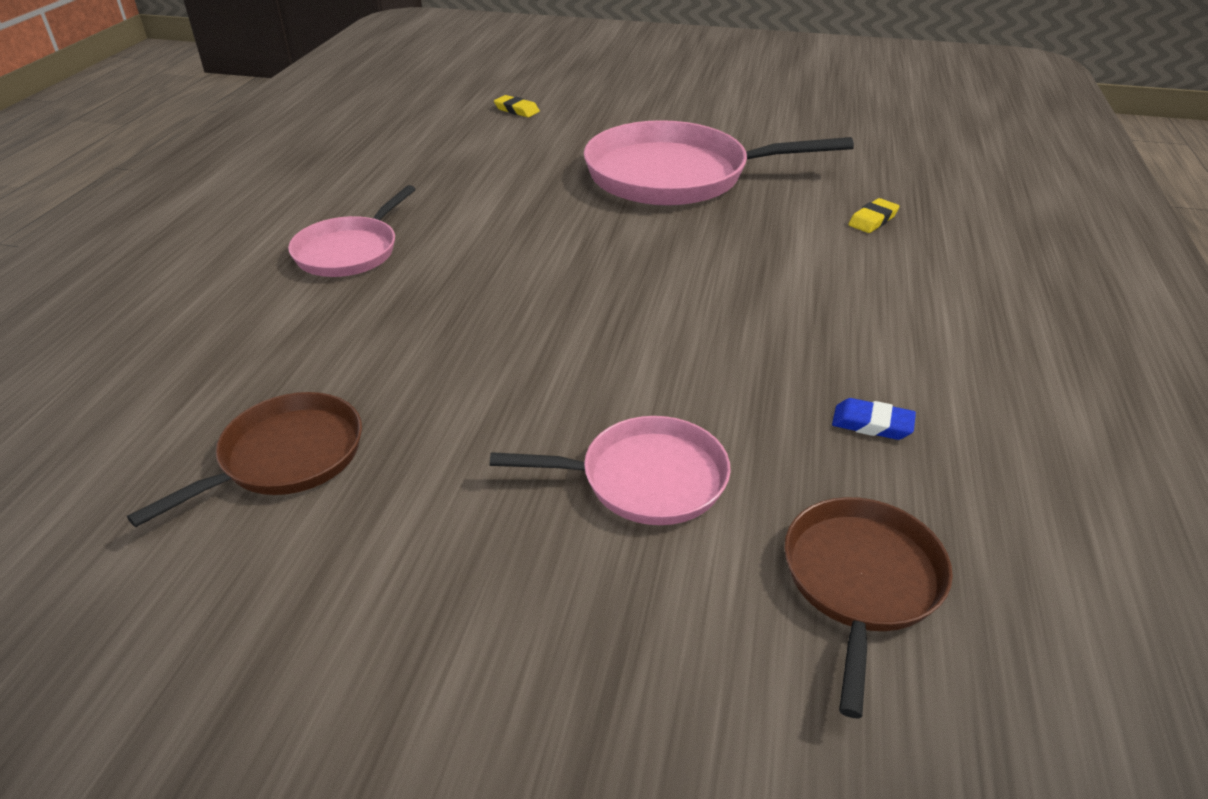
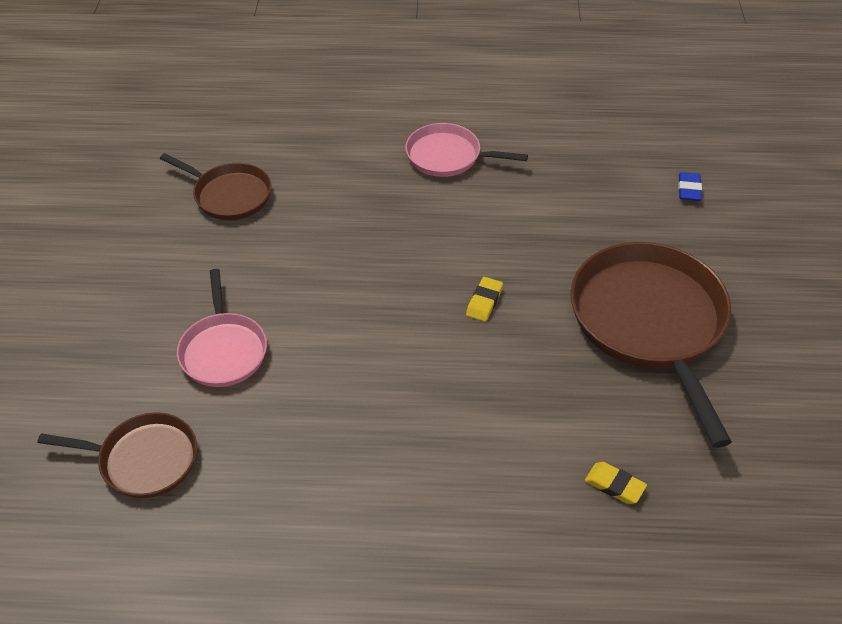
camera: 80 degrees right, 10 degrees up
yellow eraser [494,95,540,117] -> yellow eraser moved to [466,277,503,322]
pink pan [584,120,854,206] -> brown pan [571,242,732,448]
blue eraser [832,398,916,440] -> blue eraser moved to [678,172,702,201]

